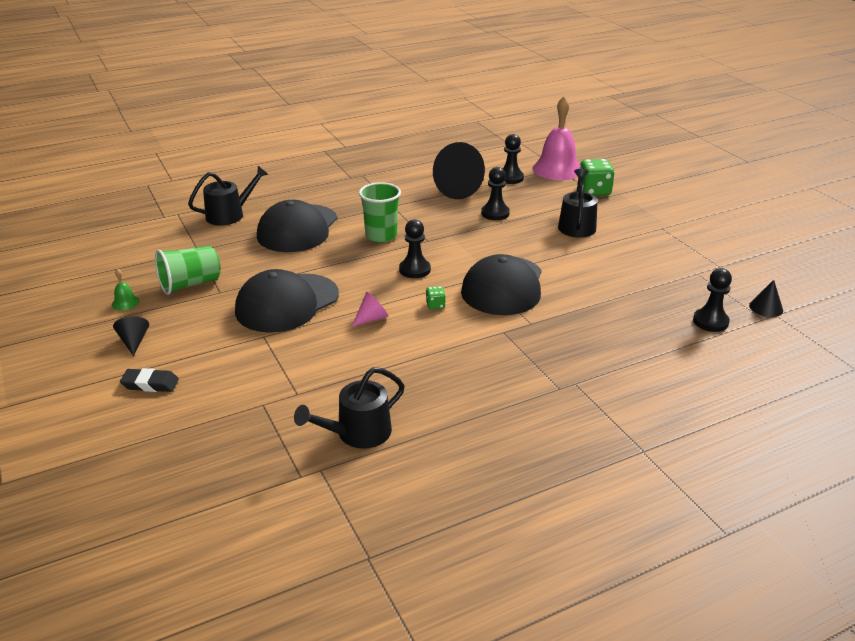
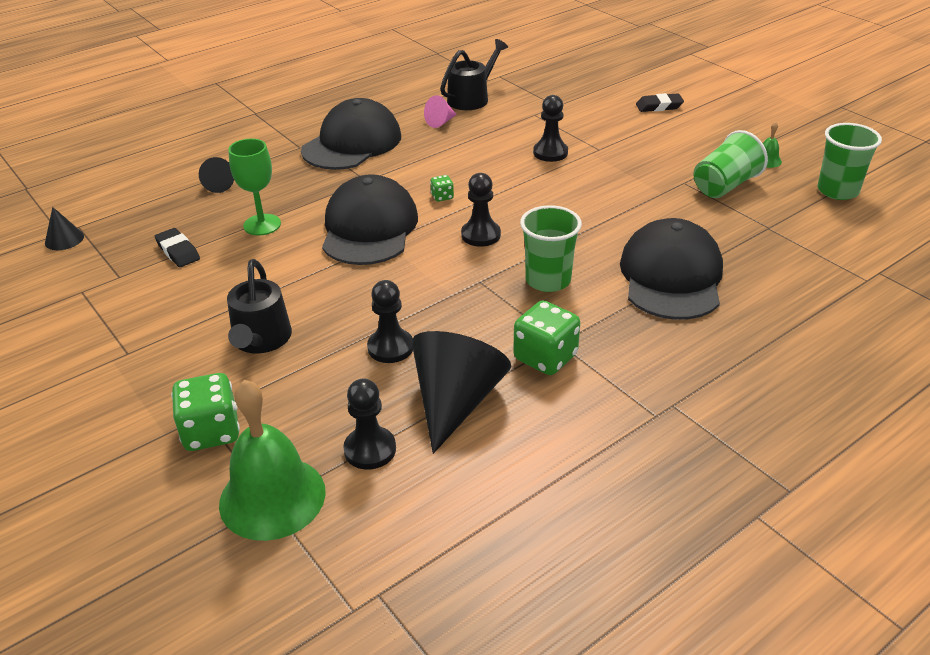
camera: 170 degrees right, 5 degrees up
black cone [113,316,149,356] -> black cone moved to [199,157,234,193]
black watering can [188,166,269,226] -> none
black cap [235,269,339,333] -> black cap moved to [301,98,401,170]
pink cone [352,292,388,327] -> pink cone moved to [424,95,457,128]
pink bell [533,96,580,180] -> green bell [219,380,326,541]
black pawn [693,268,732,332] -> black pawn moved to [533,95,568,162]
none -> black eraser [155,228,200,267]
none -> green goblet [228,138,281,236]
none -> green dice [513,300,580,375]
none -> green cup [818,123,882,200]

